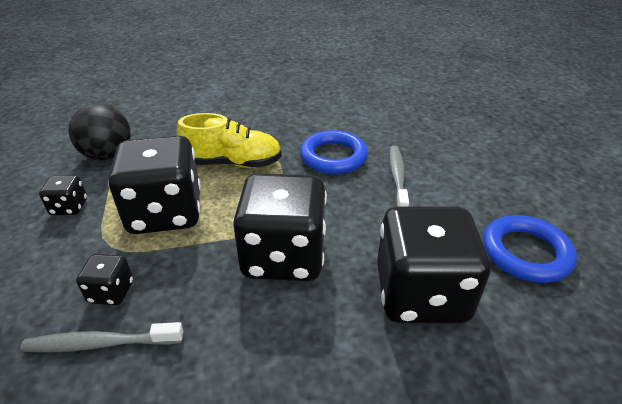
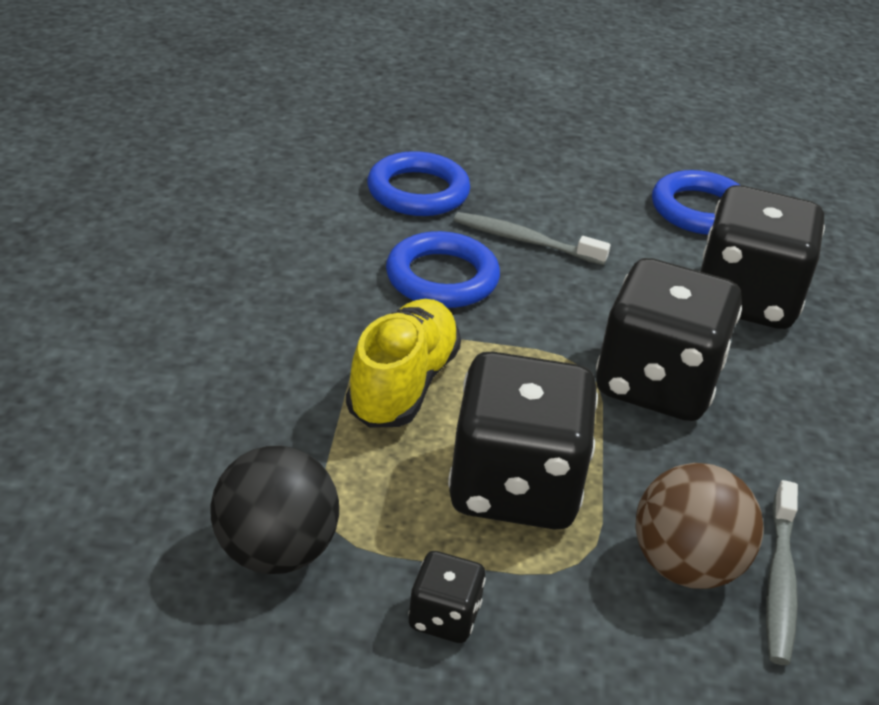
camera: 75 degrees left, 0 degrees up
black dice [76,254,133,305] -> brown ball [636,463,764,589]
none -> blue ring [367,151,470,216]

